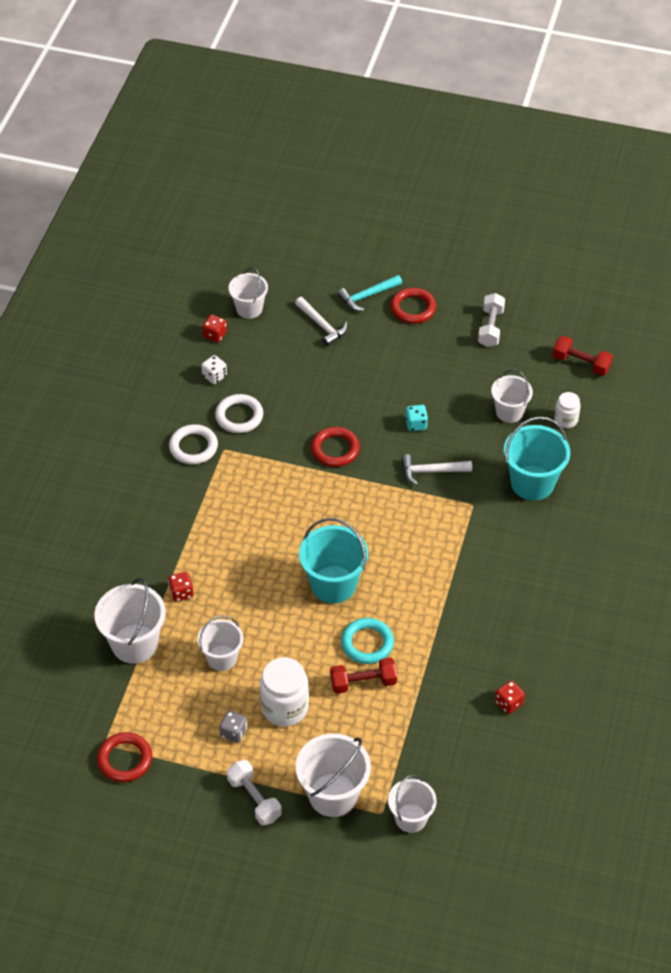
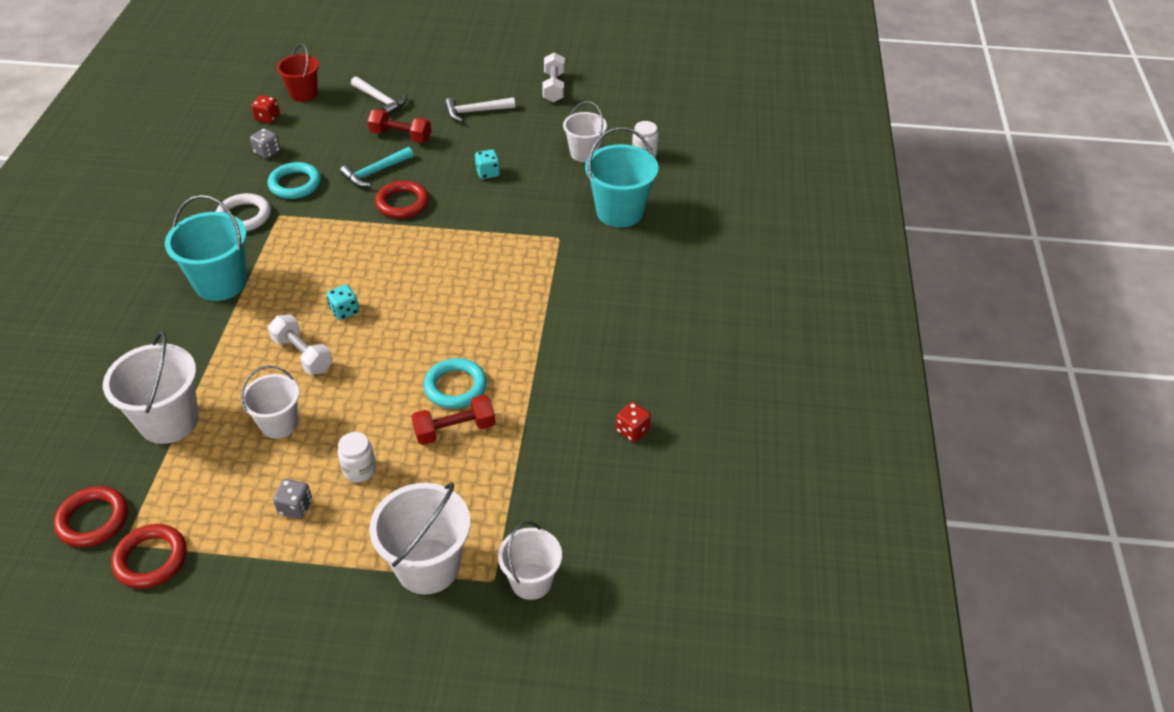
camera: 10 degrees left, 5 degrees down
red dice [168,572,193,601] -> none
white dice [201,355,227,384] -> grey dice [250,128,280,159]
white ring [215,394,263,433] -> turquoise ring [268,162,321,199]
white dumbbell [227,760,282,826] -> white dumbbell moved to [268,315,332,375]
white bucket [229,267,268,319] -> red bucket [277,44,319,102]
white jar [260,657,309,727] -> white jar [338,432,376,482], size x0.56
turquoise bucket [299,518,368,604] -> turquoise bucket moved to [165,195,247,301]
turquoise hammer [338,275,402,311] -> turquoise hammer moved to [340,147,413,187]
red ring [390,288,436,324] -> red ring moved to [54,486,128,547]
white hammer [401,454,472,485] -> white hammer moved to [445,97,515,122]
red dumbbell [553,336,613,376] -> red dumbbell moved to [367,109,431,143]
none -> turquoise dice [326,284,359,320]

